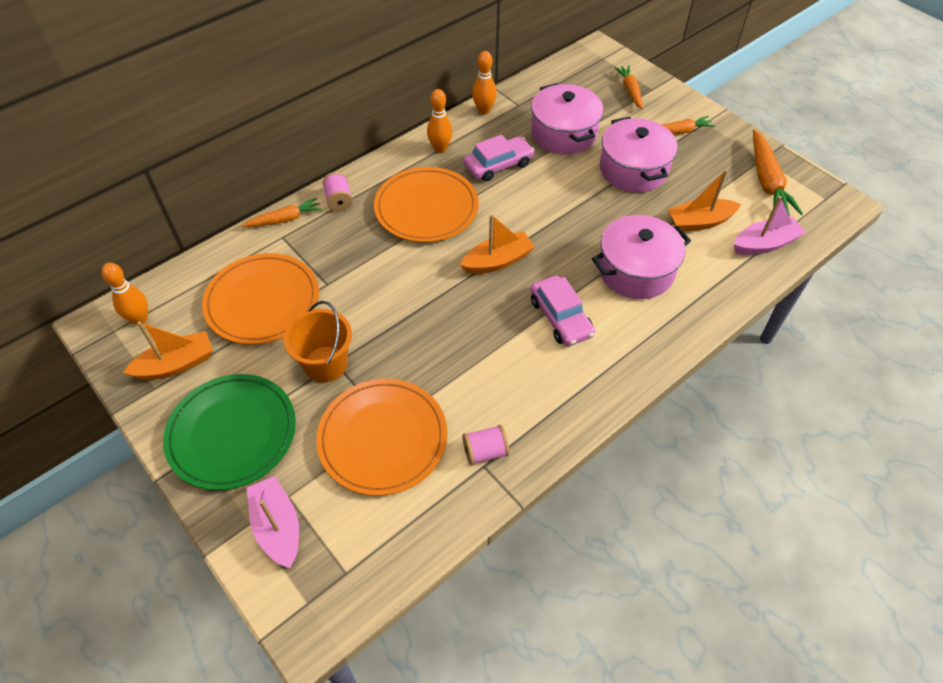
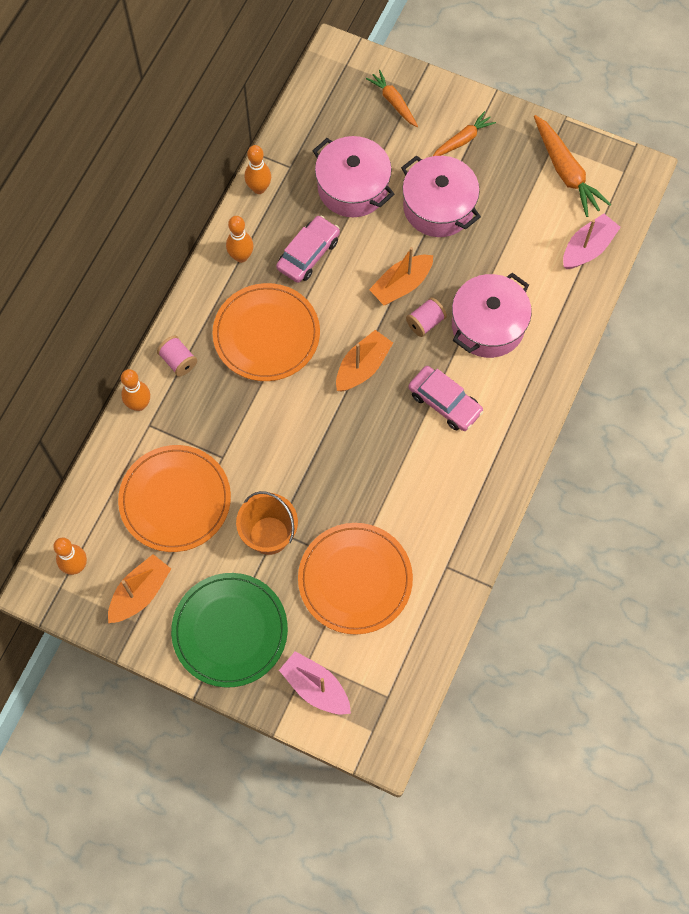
camera: 25 degrees left, 15 degrees up
orange carrot [242,197,322,227] -> orange bowling pin [121,369,150,411]
pink spool [463,425,509,465] -> pink spool moved to [406,297,447,337]
orange boat [668,170,741,231] -> orange boat moved to [369,247,433,305]

